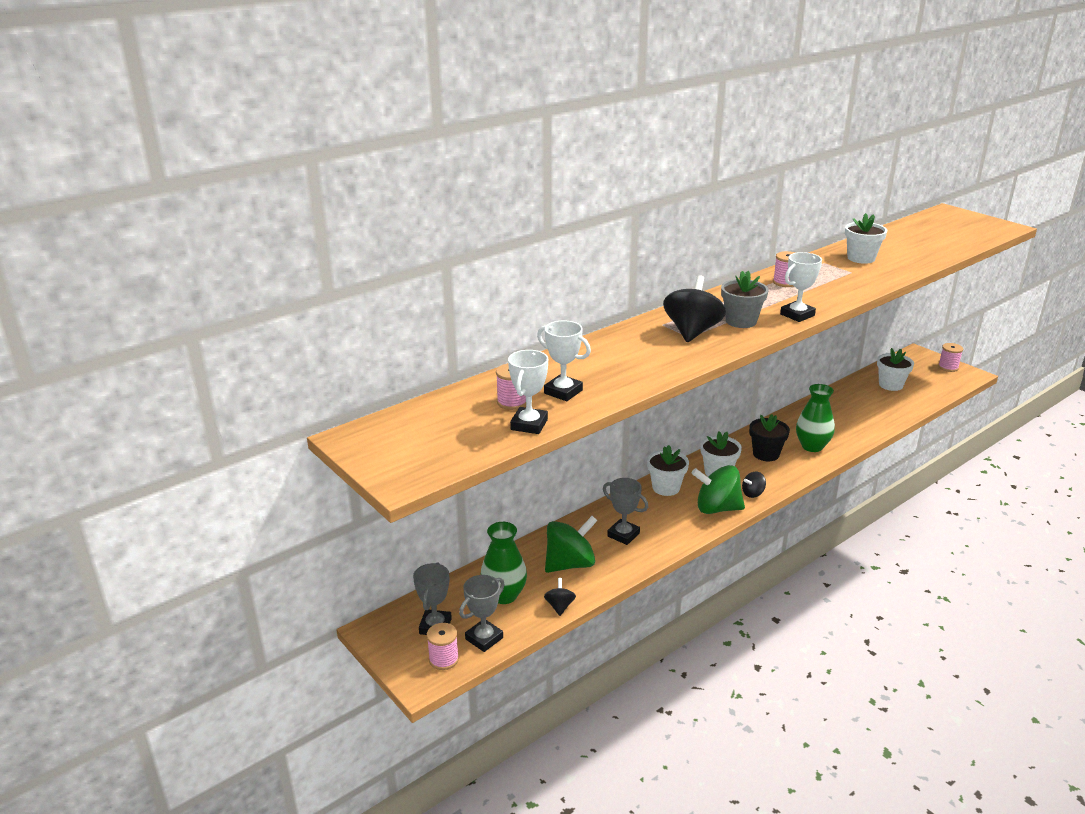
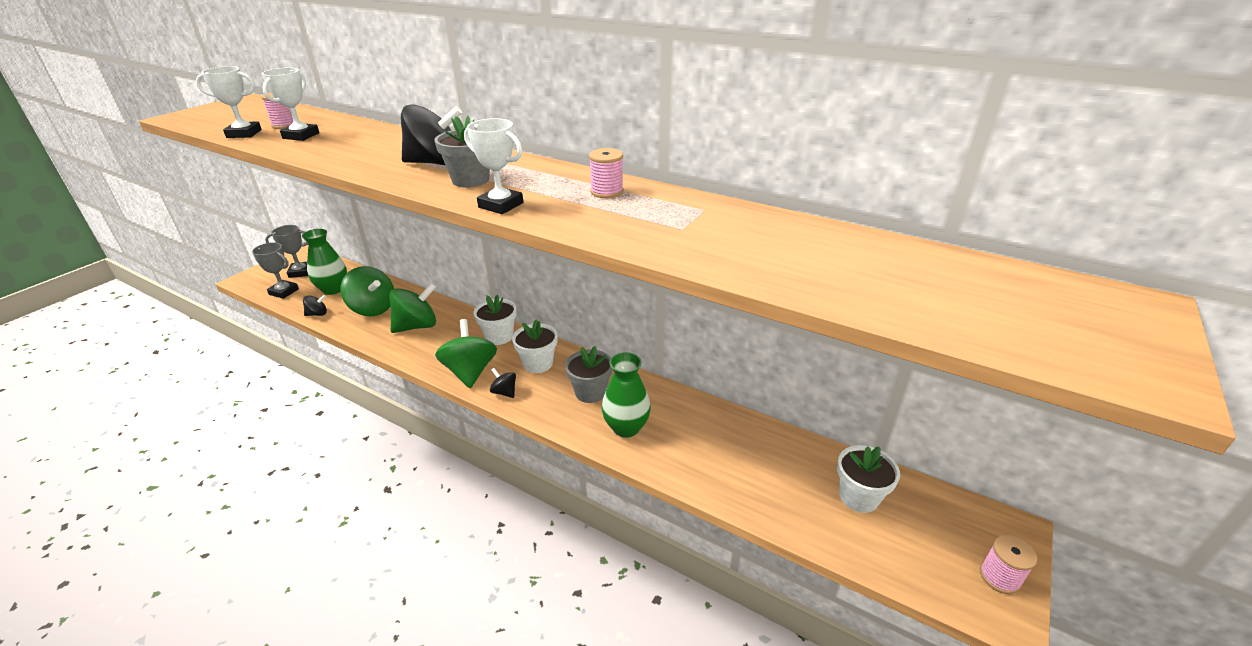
camera: 70 degrees right, 5 degrees up
pink spool [427,623,459,670] -> none
grey trophy [603,478,648,545] -> green spinning top [389,283,436,333]
black flower pot [749,414,790,461] -> grey flower pot [565,346,612,403]
white flower pot [845,213,887,264] -> none

